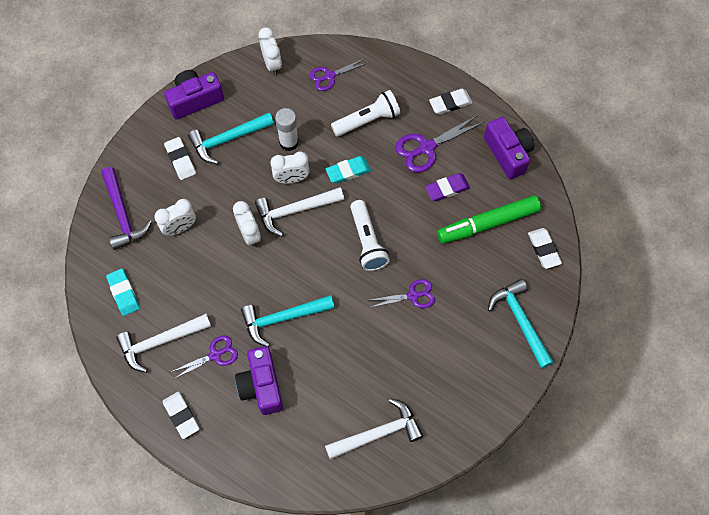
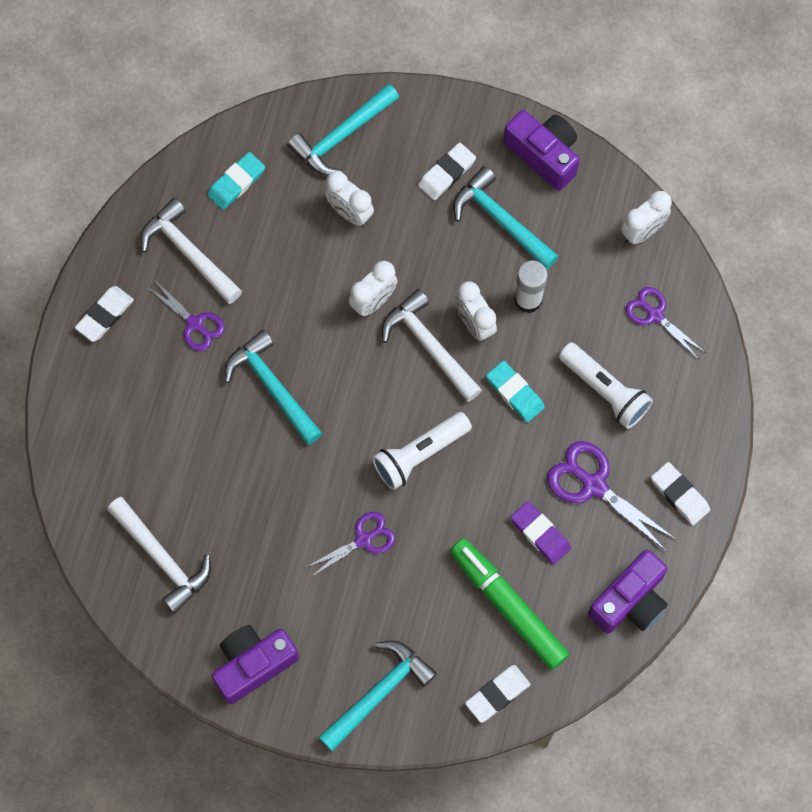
camera: 70 degrees right, 5 degrees up
purple hammer [101,167,152,250] -> turquoise hammer [287,84,399,176]
purple camera [235,346,283,415] -> purple camera moved to [212,625,299,704]
purple scissors [369,279,435,308] -> purple scissors turned 90 degrees counterclockwise [305,512,395,577]

